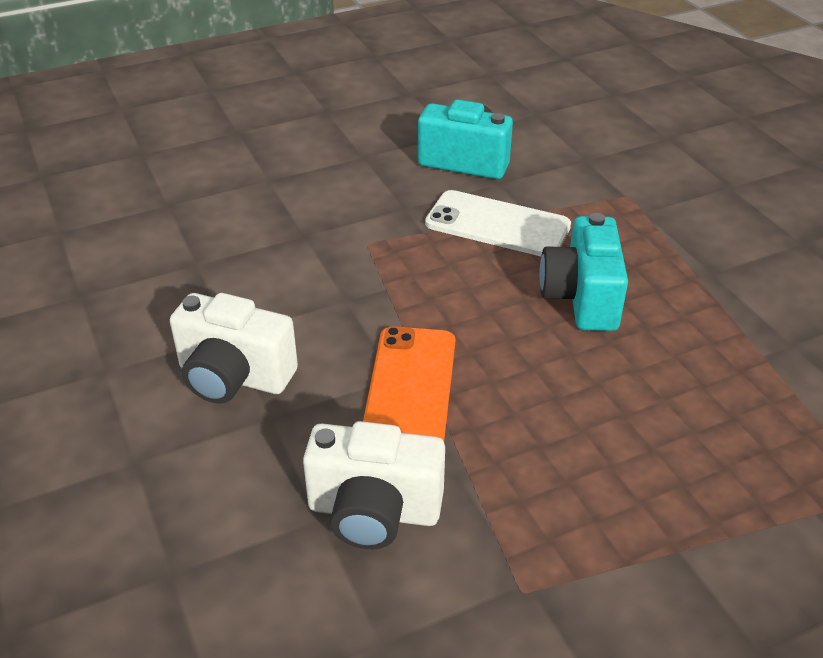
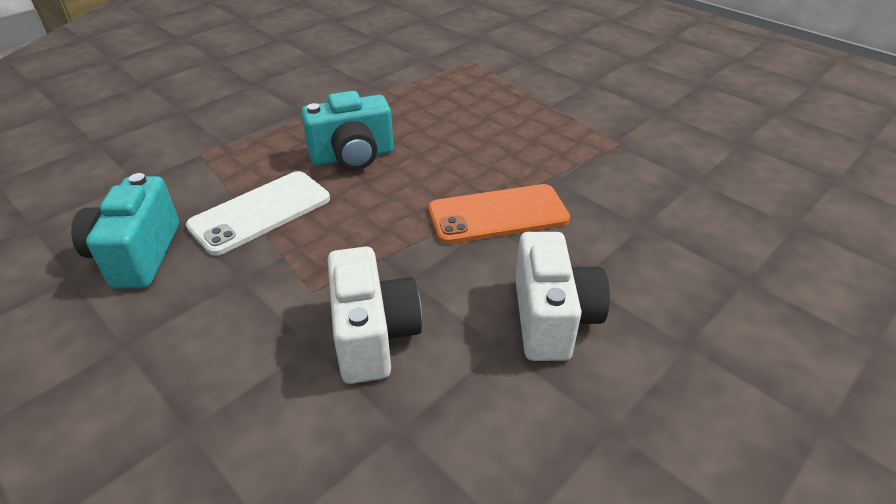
camera: 110 degrees left, 0 degrees up
white camera [303,421,445,549] -> white camera moved to [327,246,422,384]
white phone [425,190,571,256] -> white phone turned 45 degrees clockwise [186,171,330,256]

